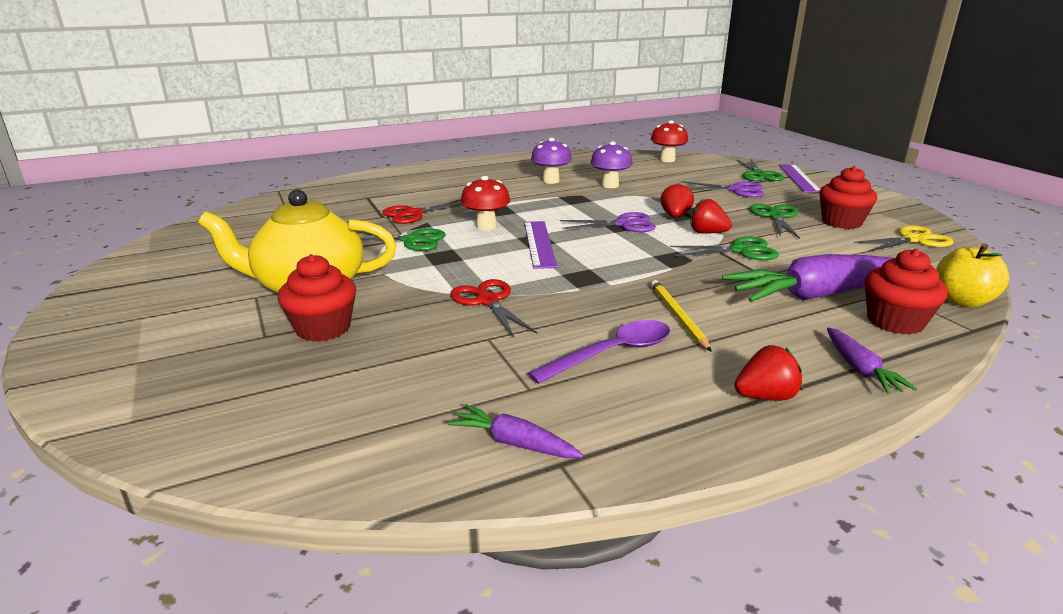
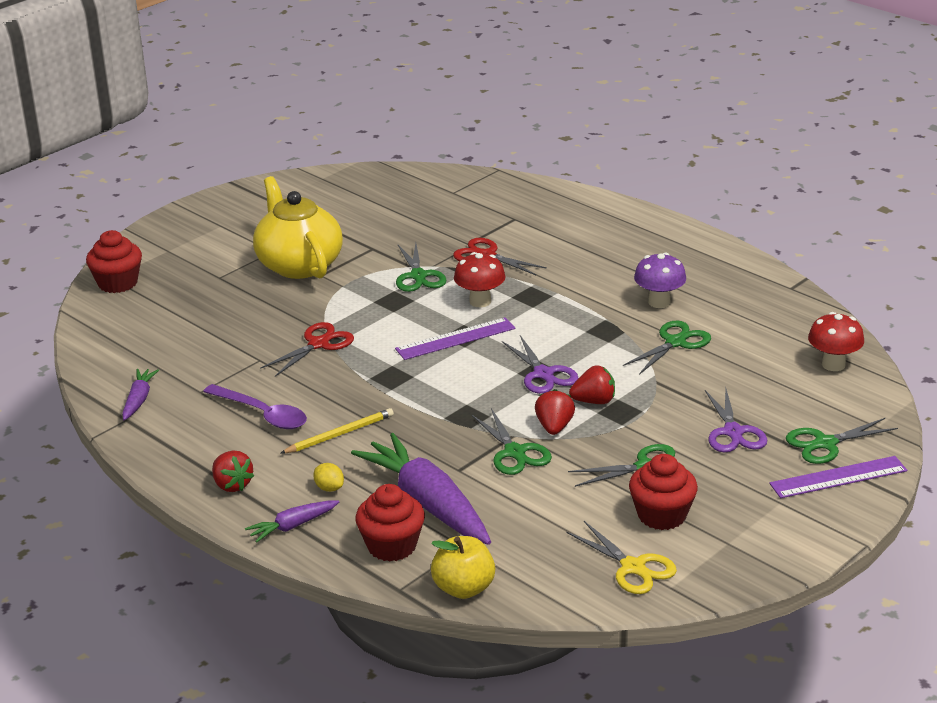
camera: 70 degrees right, 5 degrees up
red cupcake [278,254,356,342] -> red cupcake moved to [86,230,142,293]
purple mushroom [590,141,633,188] -> green scissors [623,321,711,375]
none -> yellow lemon [313,463,344,492]

